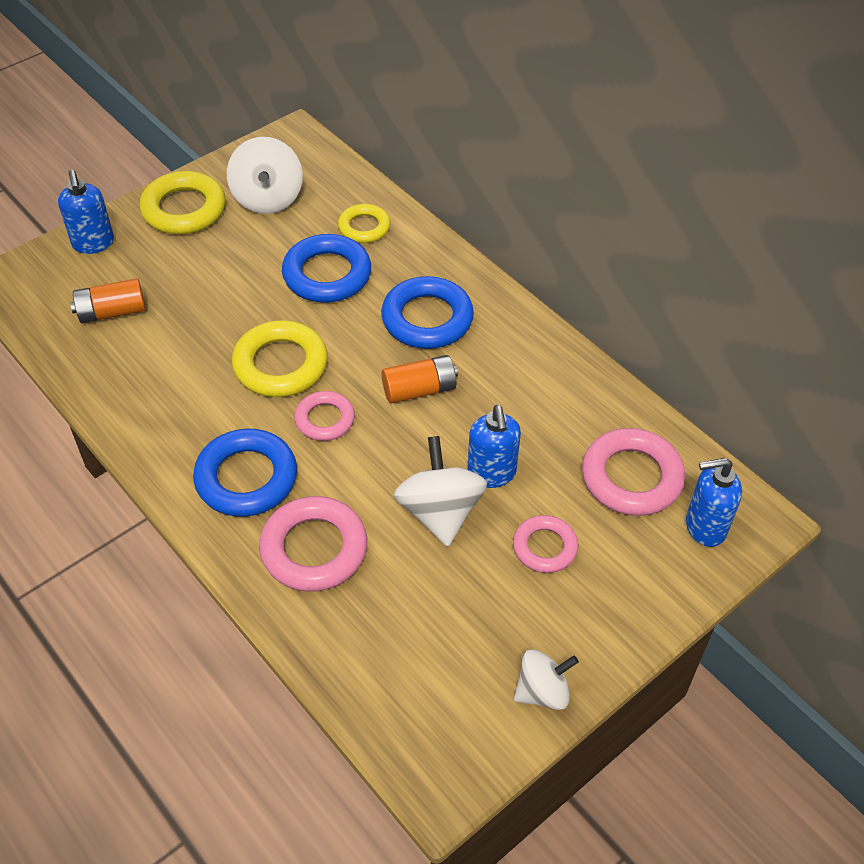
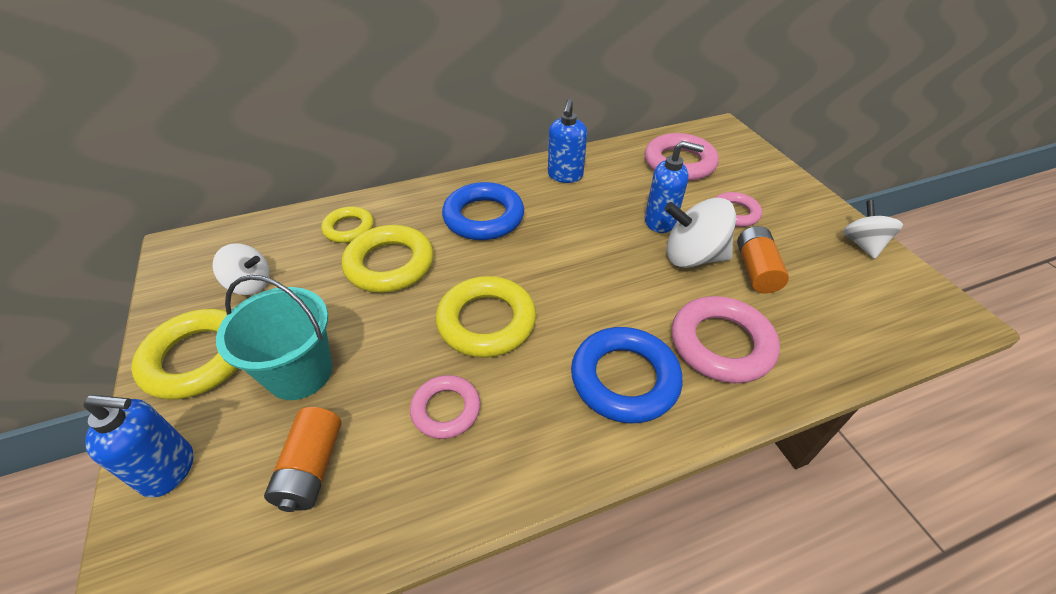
camera: 70 degrees left, 5 degrees down
white spinning top [227,137,303,214] -> white spinning top [212,243,270,295], size x0.65
blue ring [282,234,371,303] -> yellow ring [342,225,434,293]
pink ring [294,391,355,441] -> pink ring moved to [410,375,480,439]
orange battery [382,355,458,404] -> orange battery moved to [737,226,789,294]
blue soap dispenser [686,458,742,547] -> blue soap dispenser moved to [548,99,587,183]
none -> turquoise bucket [216,275,332,400]

